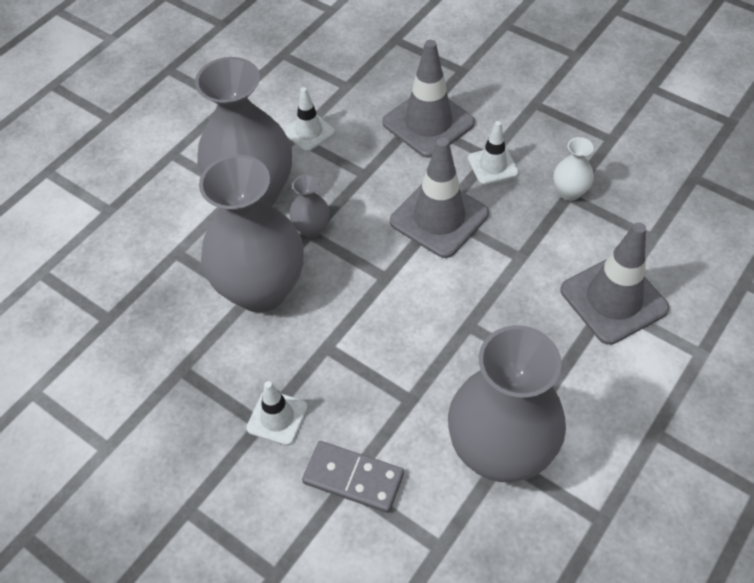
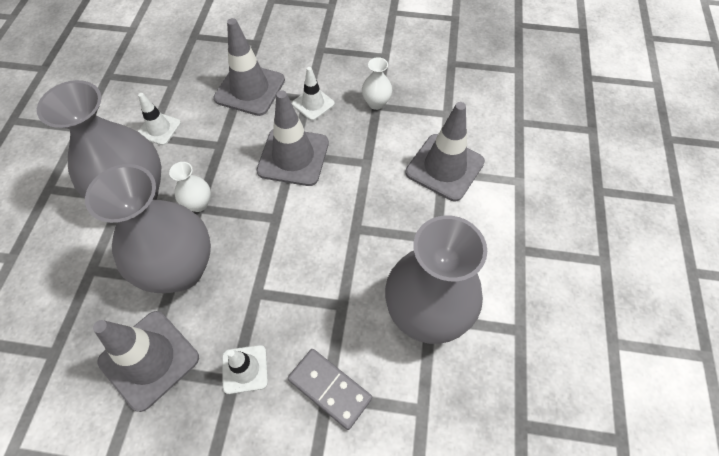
camera: 30 degrees left, 5 degrees up
grey vase [289,175,330,238] -> white vase [169,162,211,212]
grey domino [302,441,404,513] -> grey domino turned 45 degrees clockwise [288,349,372,430]
none -> grey traffic cone [93,311,199,412]

